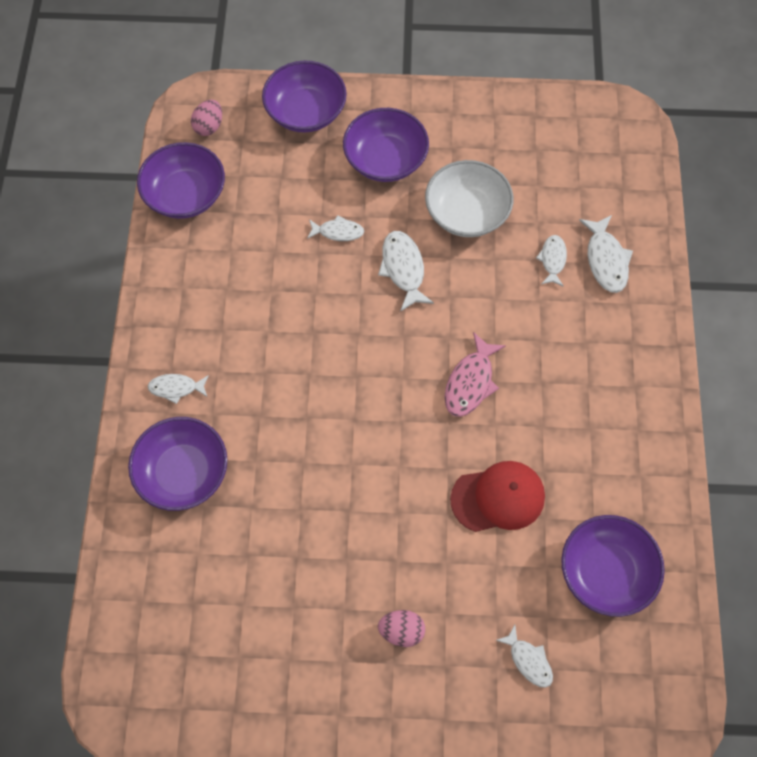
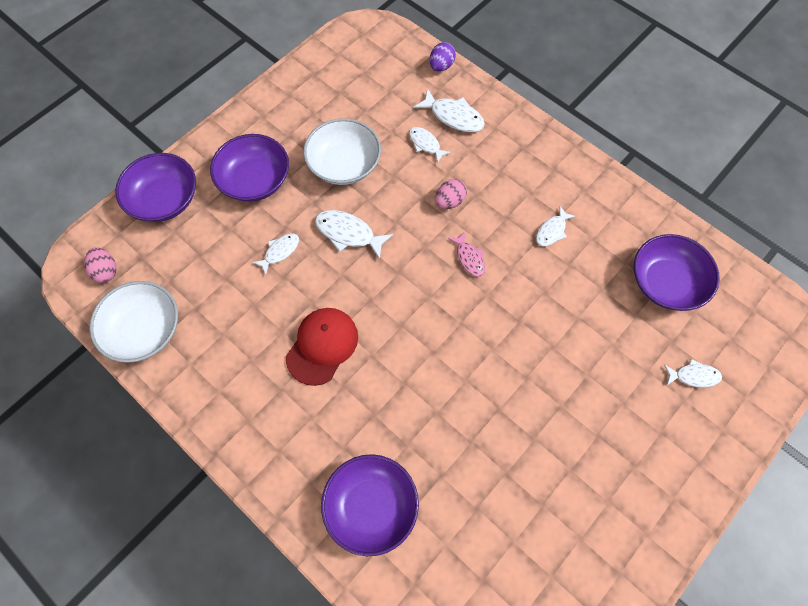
camera: 50 degrees left, 0 degrees up
purple bowl [137,142,225,219] -> white bowl [90,281,178,363]
white fish [148,374,209,404] -> white fish moved to [536,206,576,246]
pink egg [378,610,425,647] -> pink egg moved to [435,179,467,209]
pink fish [444,332,506,417] -> pink fish [448,231,485,277], size x0.65
red cap [450,461,545,532] -> red cap moved to [286,308,358,386]
none -> purple egg [429,42,456,72]

